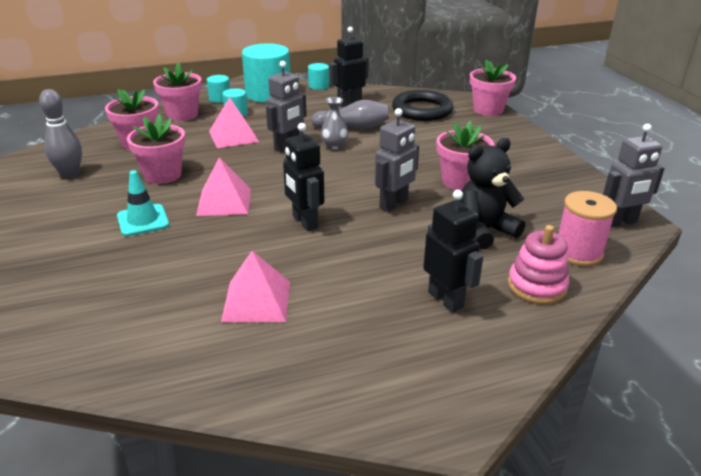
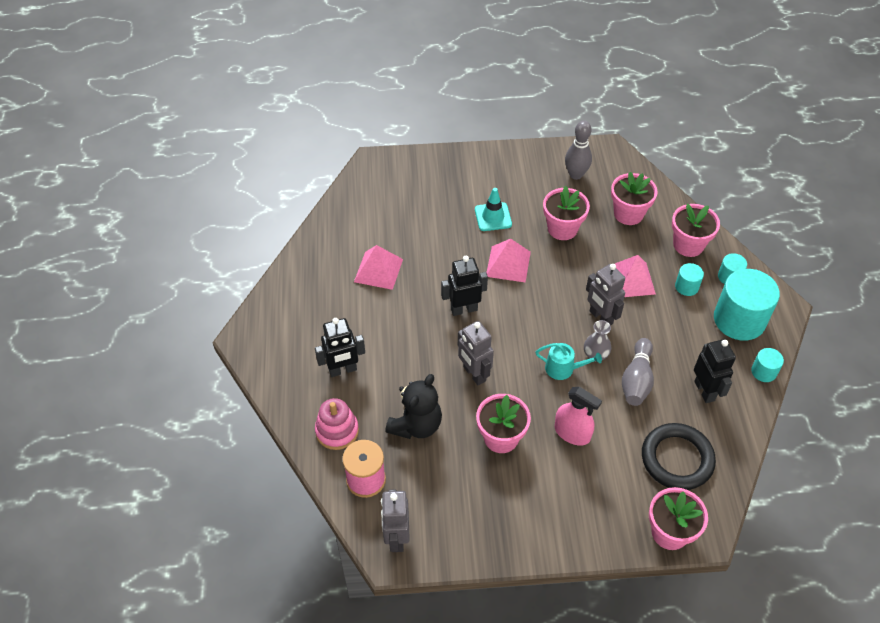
camera: 105 degrees right, 20 degrees up
black teddy bear [459,138,525,249] -> black teddy bear turned 45 degrees clockwise [385,374,442,439]
none -> turquoise watering can [536,343,602,380]
none -> pink spray bottle [555,387,602,446]

